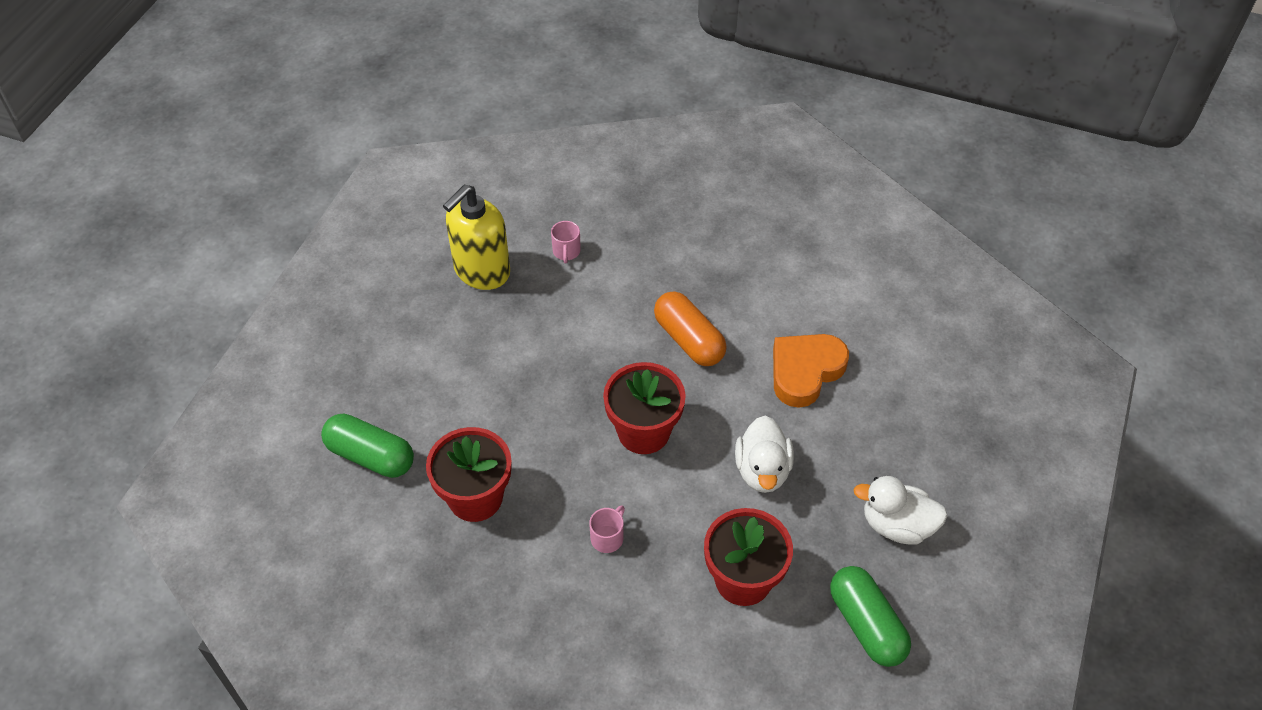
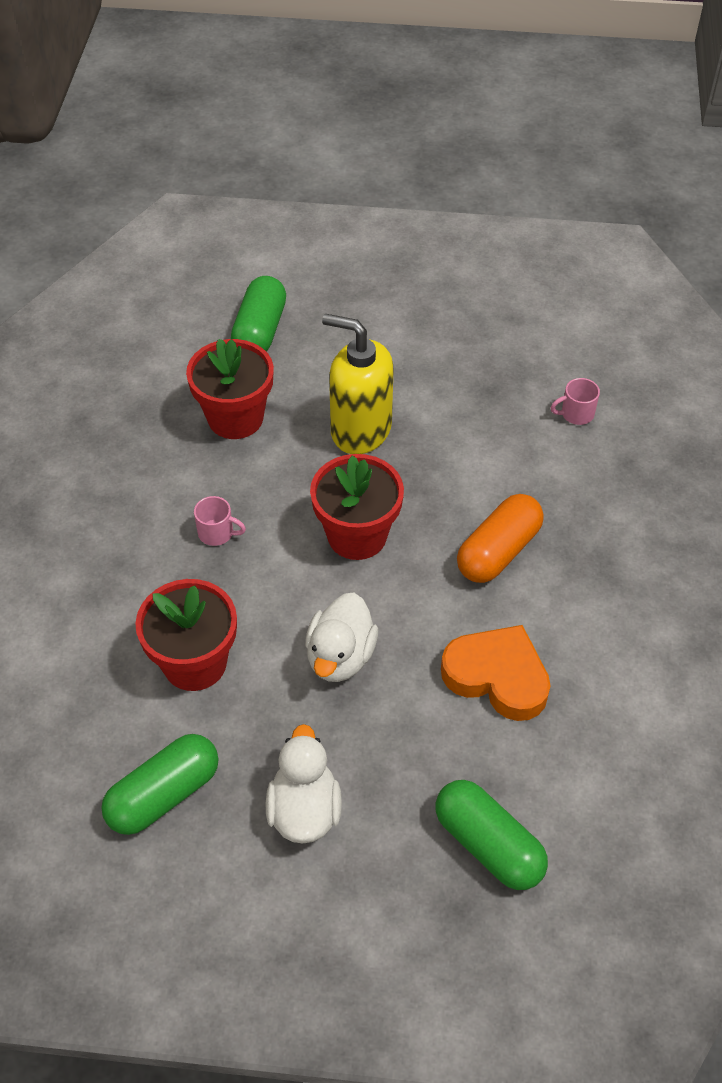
camera: 75 degrees right, 0 degrees up
yellow soap dispenser [443,185,510,290] -> yellow soap dispenser moved to [322,314,394,454]
white duck [735,416,794,493] -> white duck turned 60 degrees counterclockwise [305,592,378,682]
none -> green capsule [436,780,548,890]

